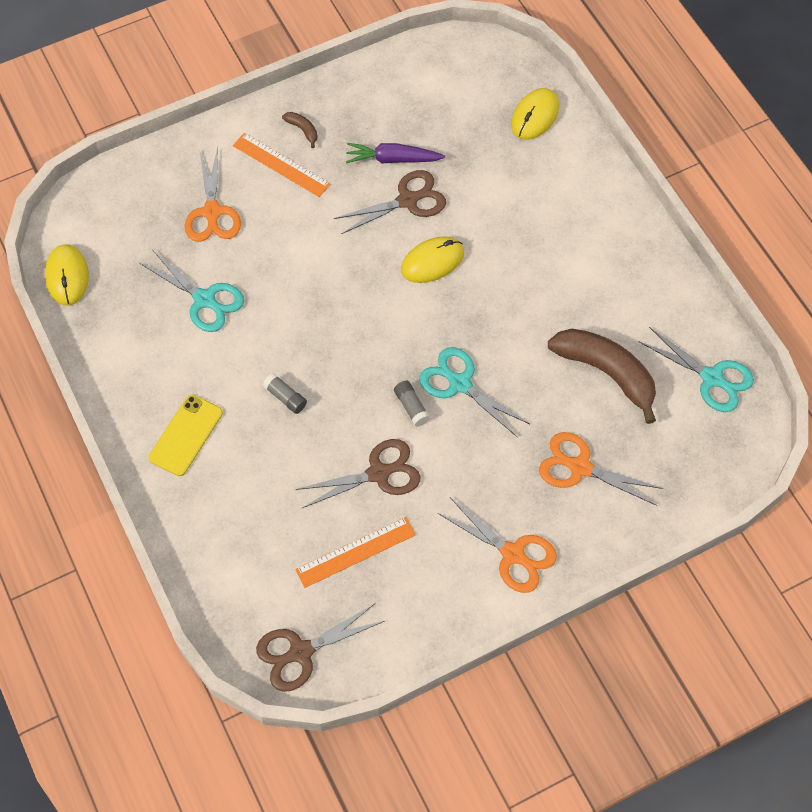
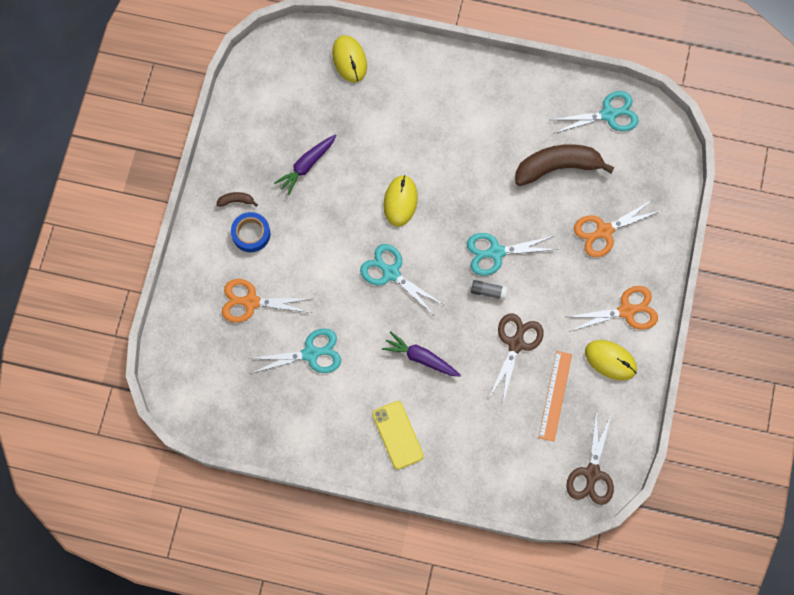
camera: 50 degrees left, 10 degrees up
yellow mouse [45,244,89,306] -> yellow mouse moved to [585,340,637,381]
orange scissors [185,147,241,242] -> orange scissors turned 150 degrees clockwise [222,279,314,323]
orange ruler [233,133,330,197] -> blue tape [231,212,270,252]
grey glue stick [263,373,307,414] -> purple carrot [382,331,461,377]
brown scissors [334,170,446,234] -> none
none -> turquoise scissors [360,244,443,315]

